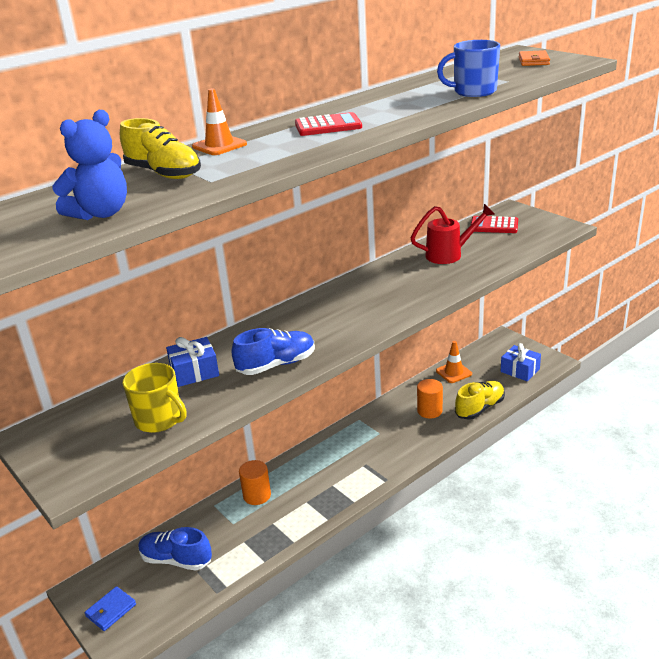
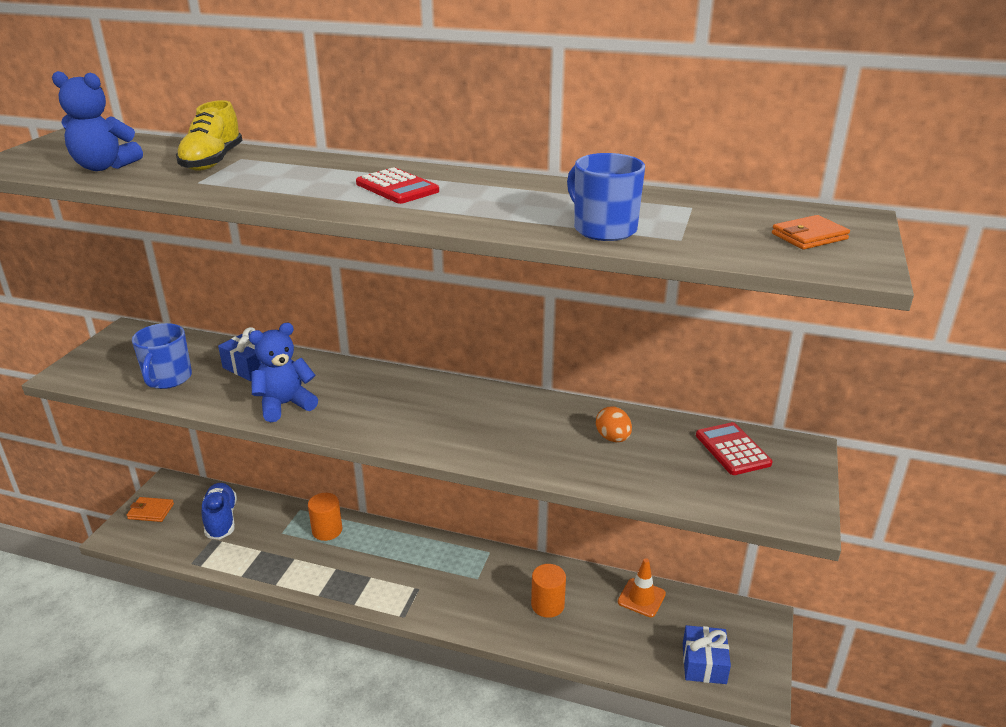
camera: 55 degrees right, 0 degrees up
blue wallet [85,586,136,631] -> orange wallet [127,497,174,522]
yellow mug [122,363,186,433] -> blue mug [132,323,192,389]
orange traffic cone [192,88,247,155] -> none
blue shoe [231,328,315,375] -> blue teddy bear [249,323,318,422]
red watering can [411,204,495,264] -> orange egg [596,406,632,442]
yellow shoe [455,381,505,420] -> none

